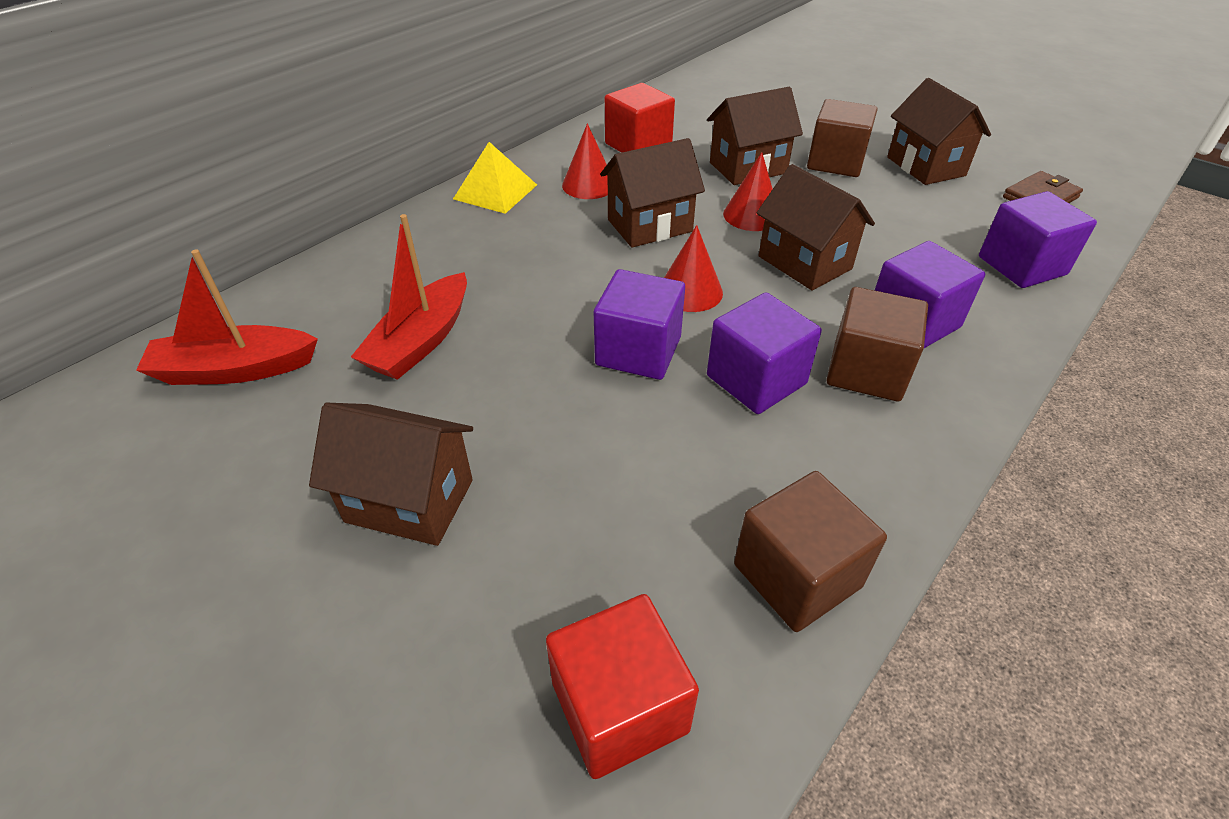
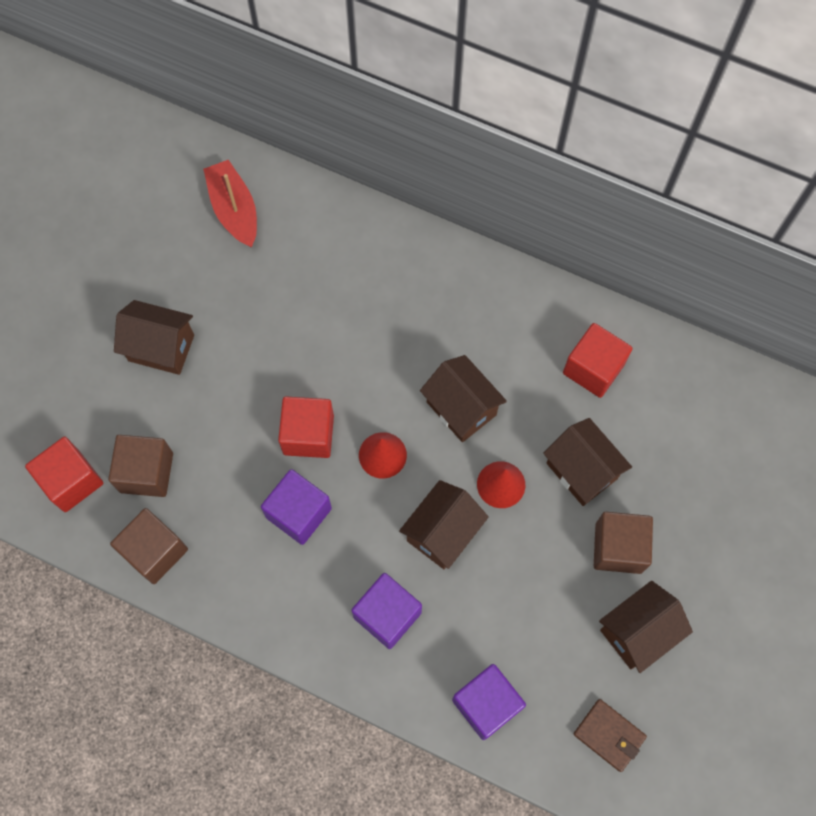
camera: 75 degrees right, 25 degrees up
brown house [309,403,473,546] -> brown house turned 75 degrees counterclockwise [114,300,194,375]
red boat [351,214,467,380] -> none
yellow pyramid [453,142,537,214] -> none
red cone [562,123,608,199] -> none
purple cube [594,269,685,380] -> red cube [278,397,334,458]
brown cube [826,287,928,402] -> brown cube moved to [108,435,173,497]

